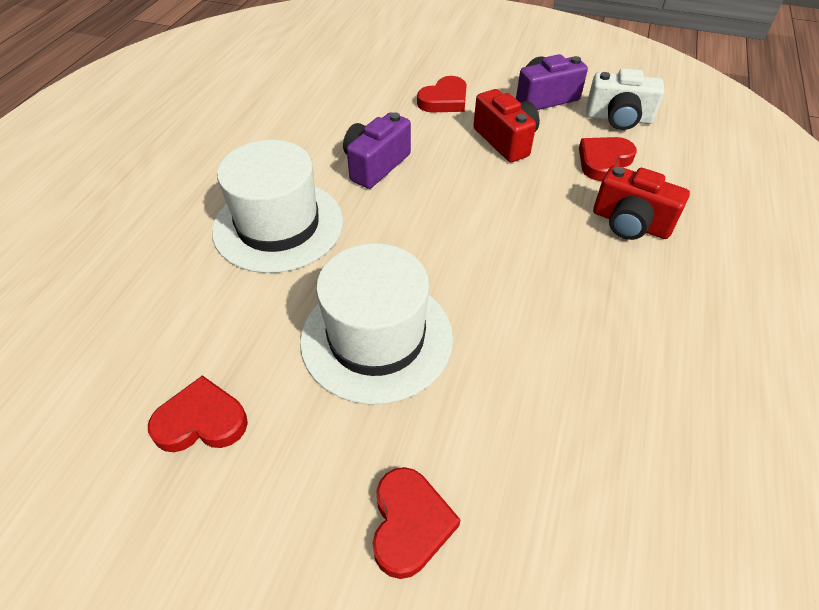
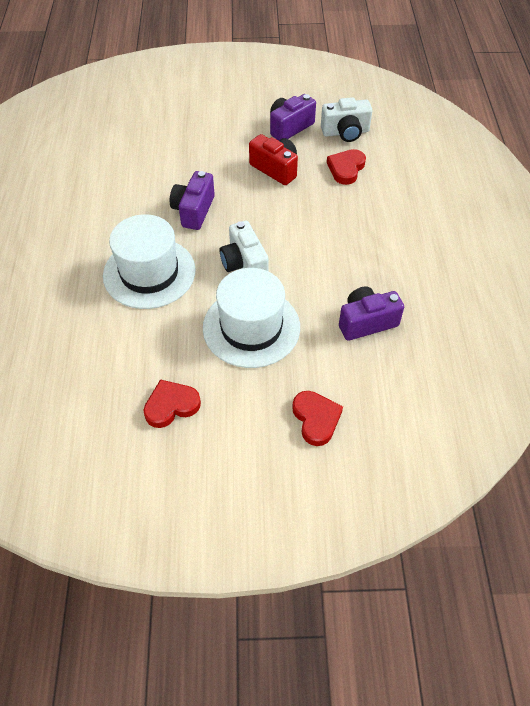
camera: 20 degrees left, 5 degrees up
red heart [417,76,467,112] -> none
red camera [593,165,690,240] -> none
none -> white camera [220,221,268,272]
none -> purple camera [339,287,404,341]

